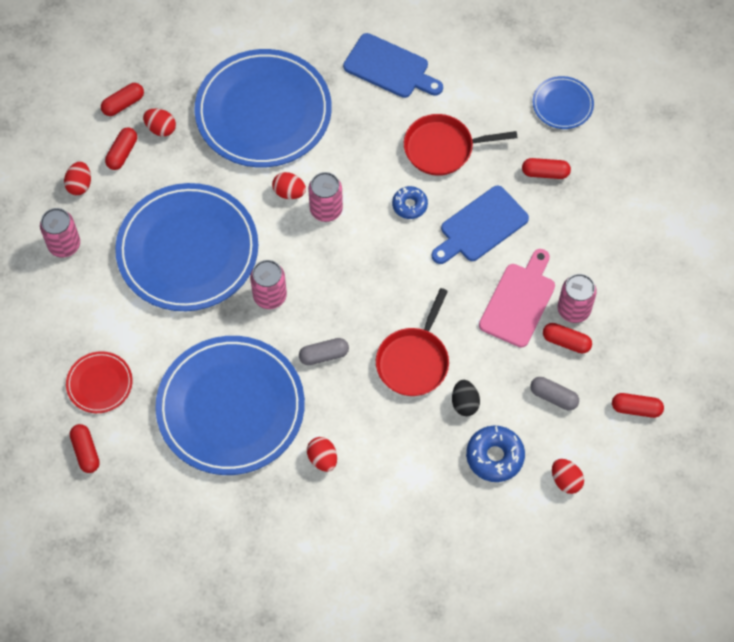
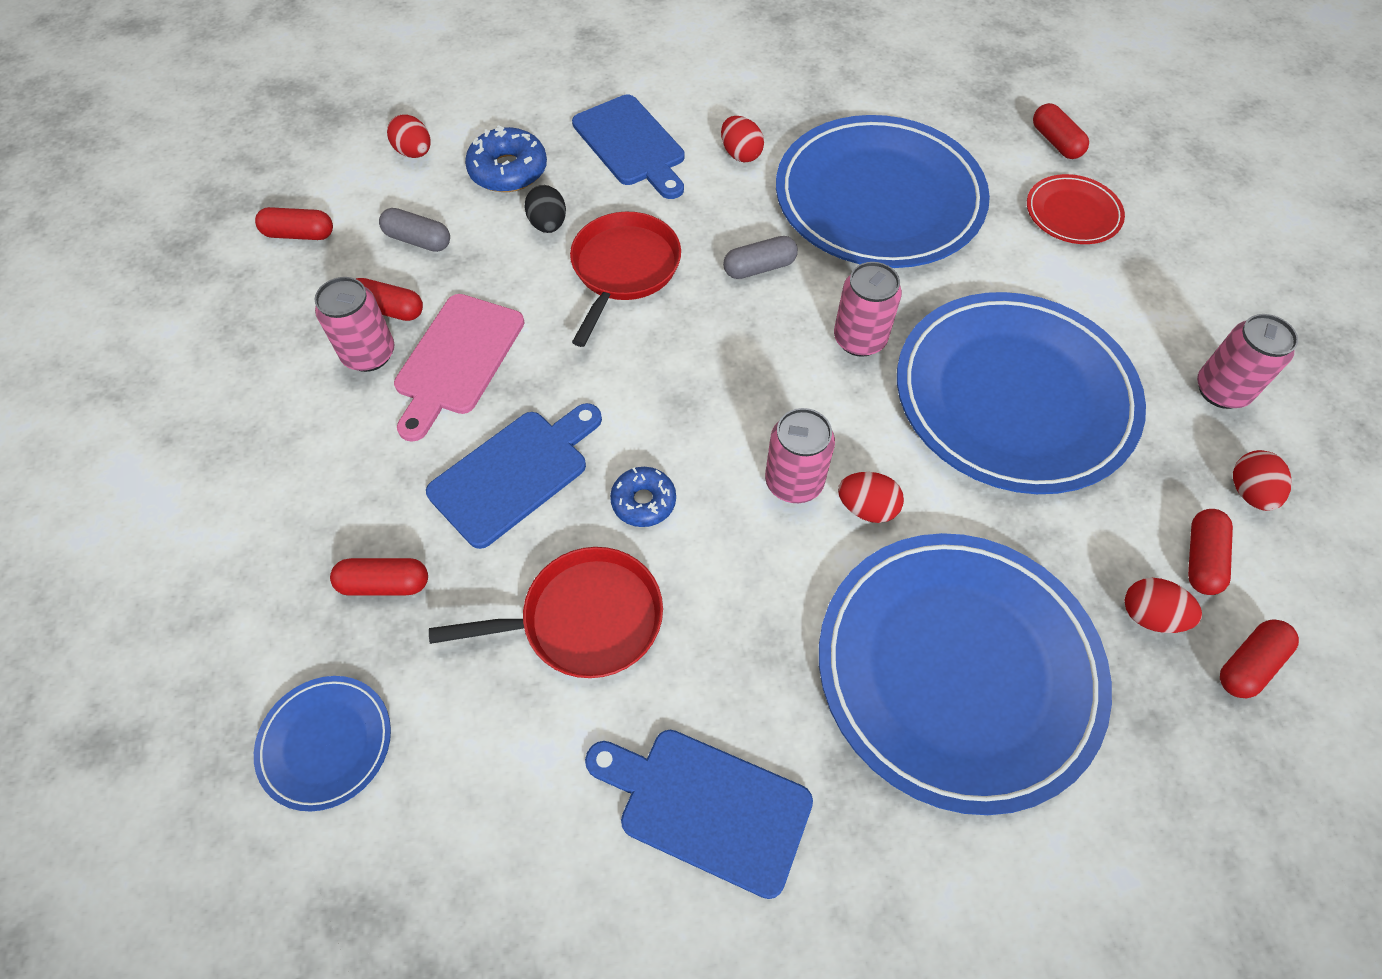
camera: 175 degrees right, 5 degrees down
none -> blue cutting board [572,95,684,199]

